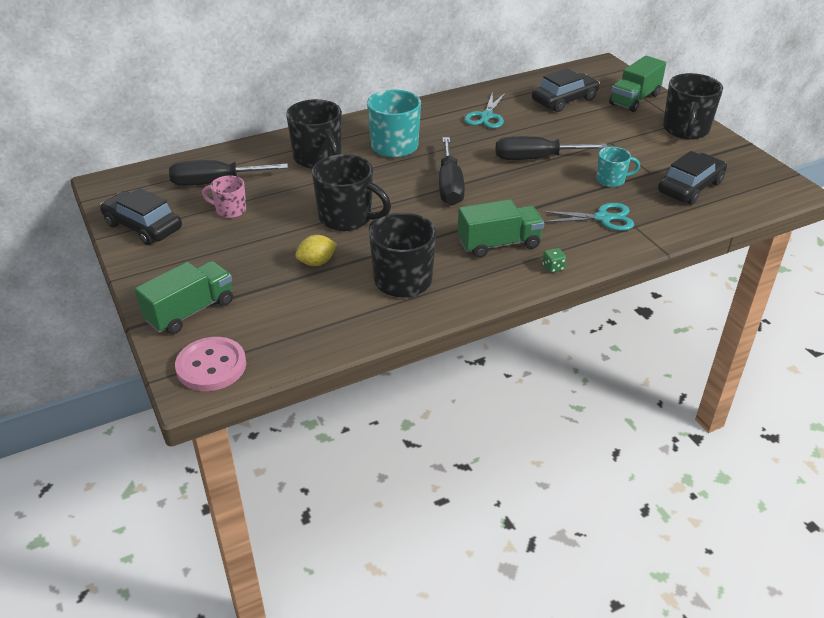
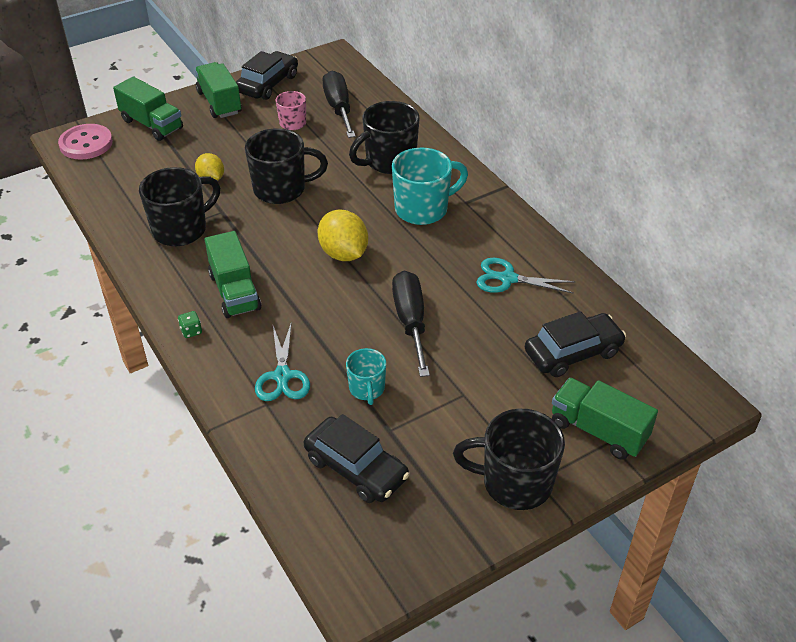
camera: 85 degrees right, 5 degrees up
black mug [312,154,391,231] -> black mug turned 120 degrees counterclockwise [245,128,328,204]
black screwdriver [439,137,465,205] -> yellow lemon [318,210,368,261]
black car [532,68,600,112] -> black car turned 75 degrees counterclockwise [525,311,626,377]
none -> green truck [195,62,242,118]

